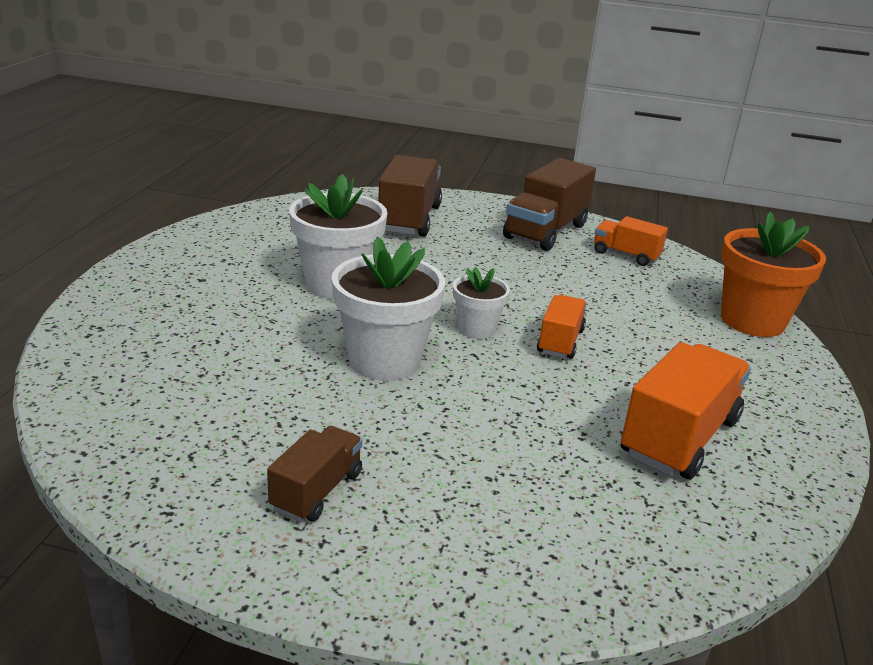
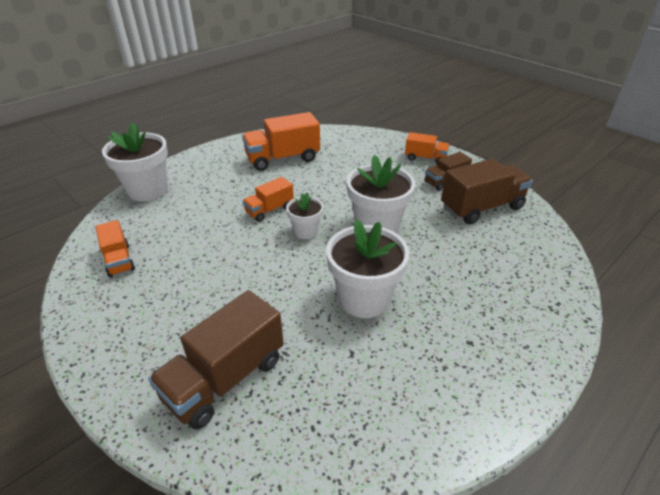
camera: 145 degrees left, 10 degrees up
brown truck [503,158,596,251] -> brown truck moved to [441,159,533,224]
orange flower pot [721,211,826,337] -> white flower pot [102,122,168,202]
none -> orange truck [405,132,449,164]

